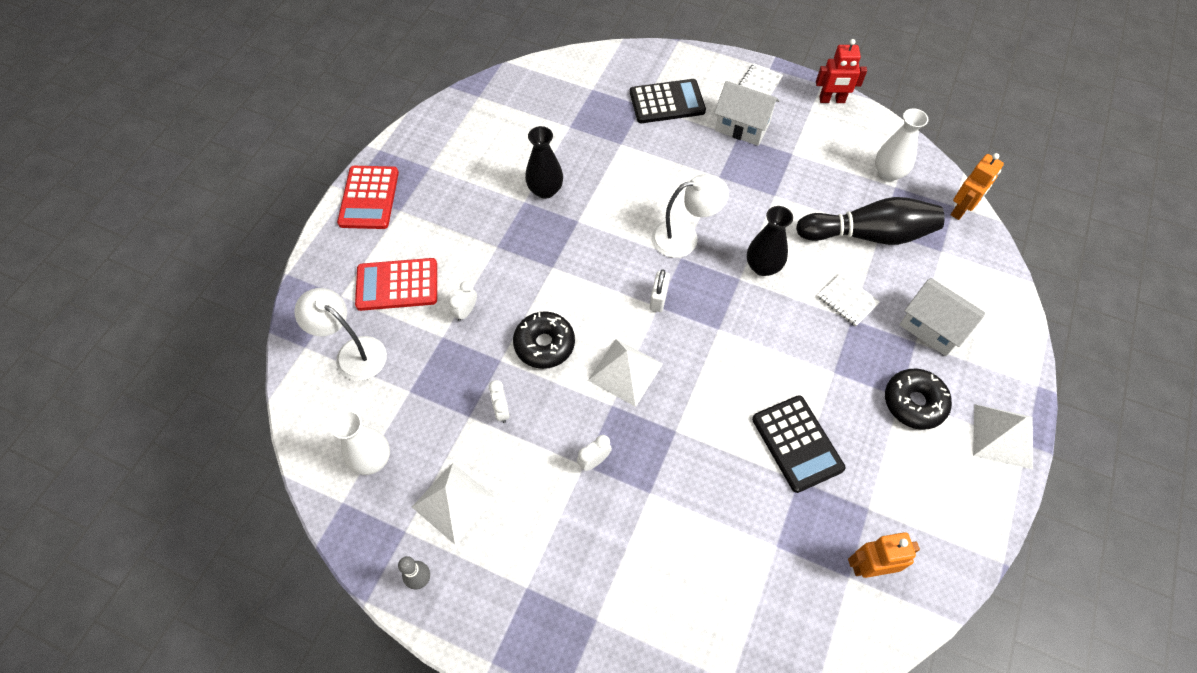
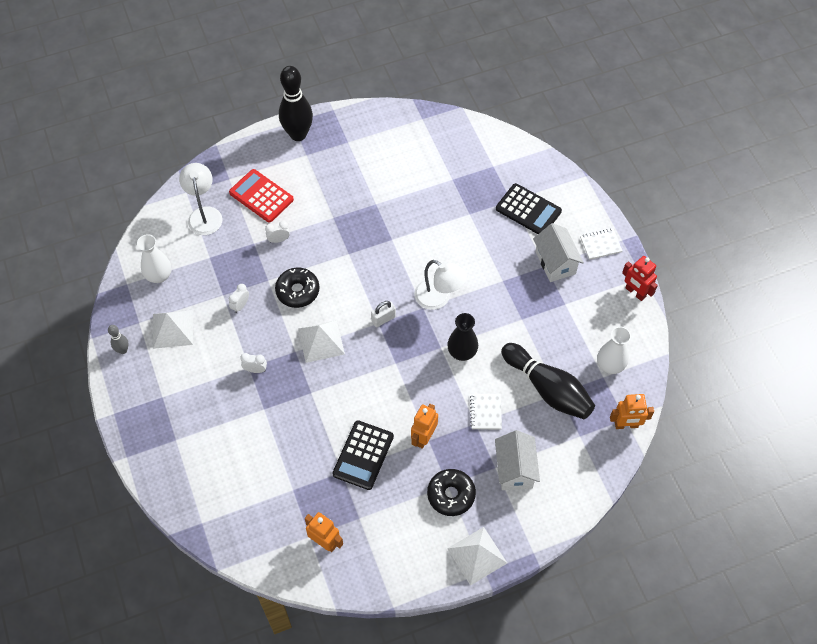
camera: 45 degrees right, 0 degrees up
red calculator [337,166,399,229] -> black bowling pin [279,66,313,141]
black vase [525,126,563,199] -> none
none -> orange robot [411,404,438,449]

